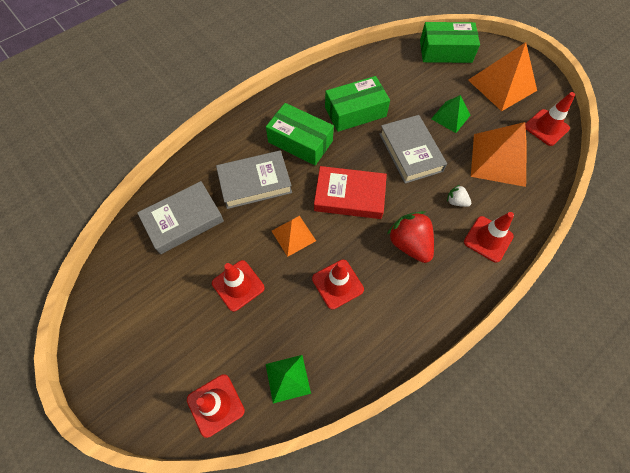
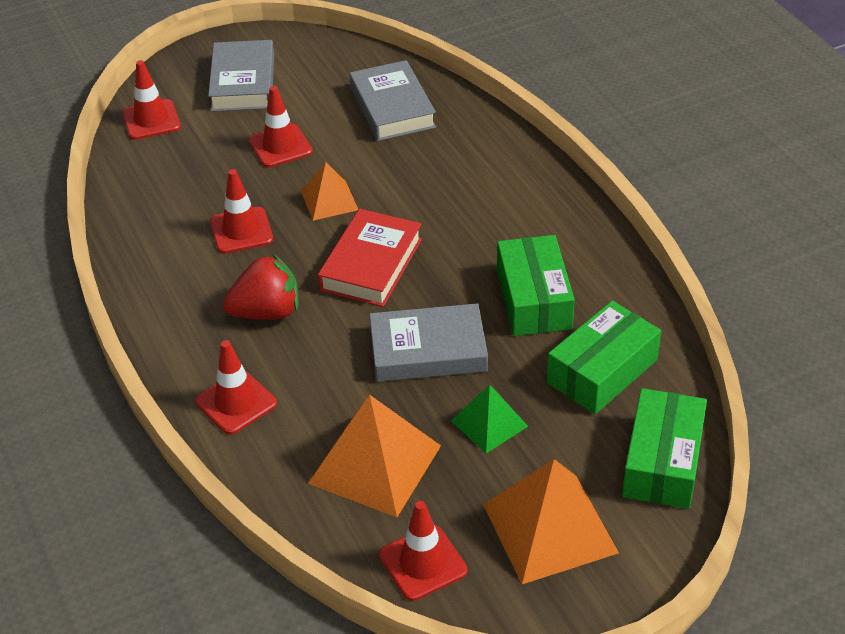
camera: 105 degrees right, 20 degrees down
grey book [216,150,292,209] -> grey book moved to [208,40,274,112]
green box [266,103,334,165] -> green box moved to [547,301,661,414]
green pyramid [266,355,311,403] -> none
white strawberry [447,185,471,207] -> none

